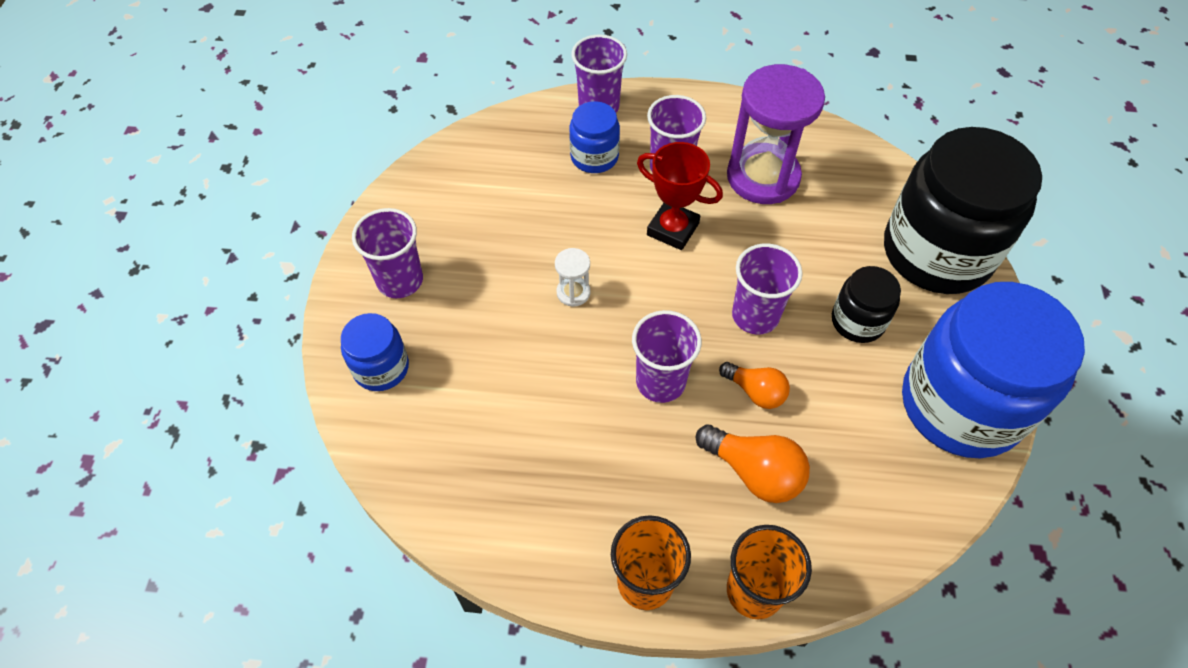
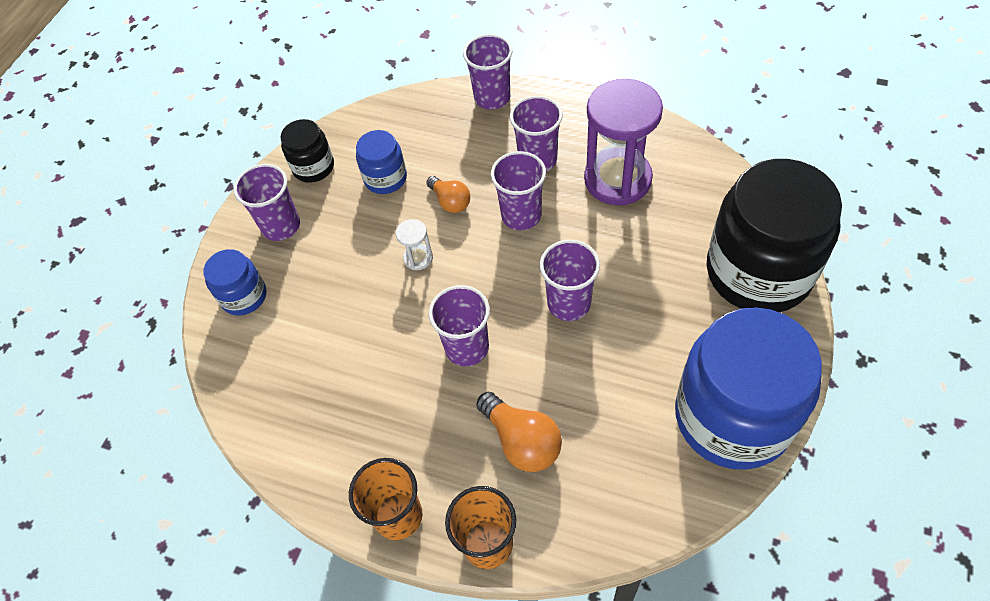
camera: 20 degrees right, 0 degrees up
blue jar [569,101,620,173] -> blue jar moved to [356,130,407,194]
red trophy [637,142,723,250] -> purple cup [491,151,546,230]
orange light bulb [719,362,790,409] -> orange light bulb moved to [426,176,470,213]
black jar [832,266,901,343] -> black jar moved to [281,119,334,183]

